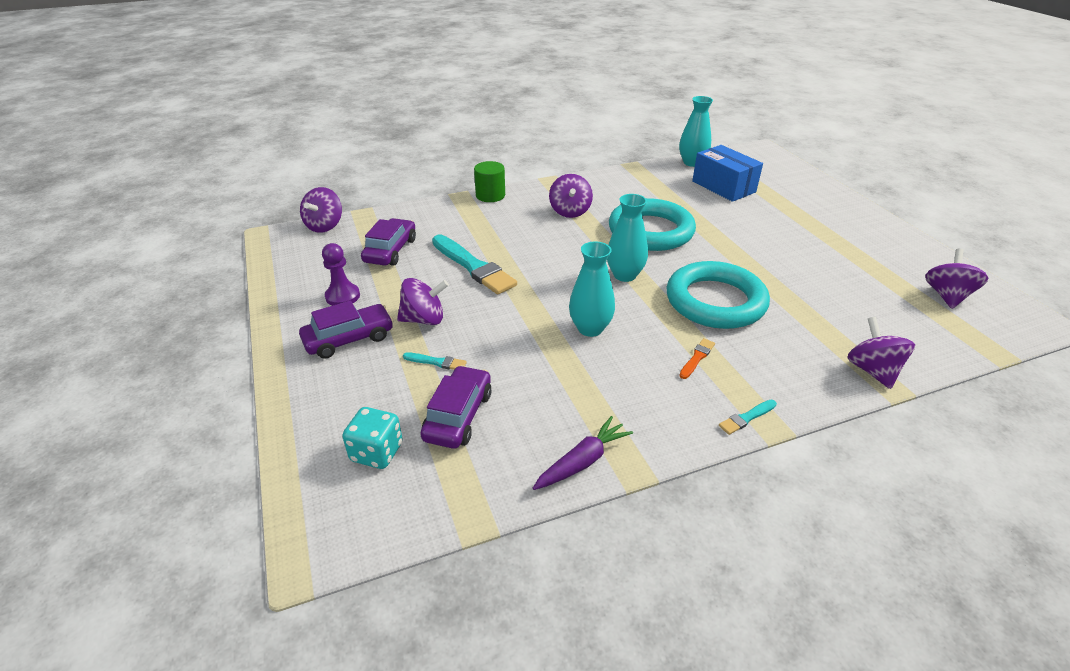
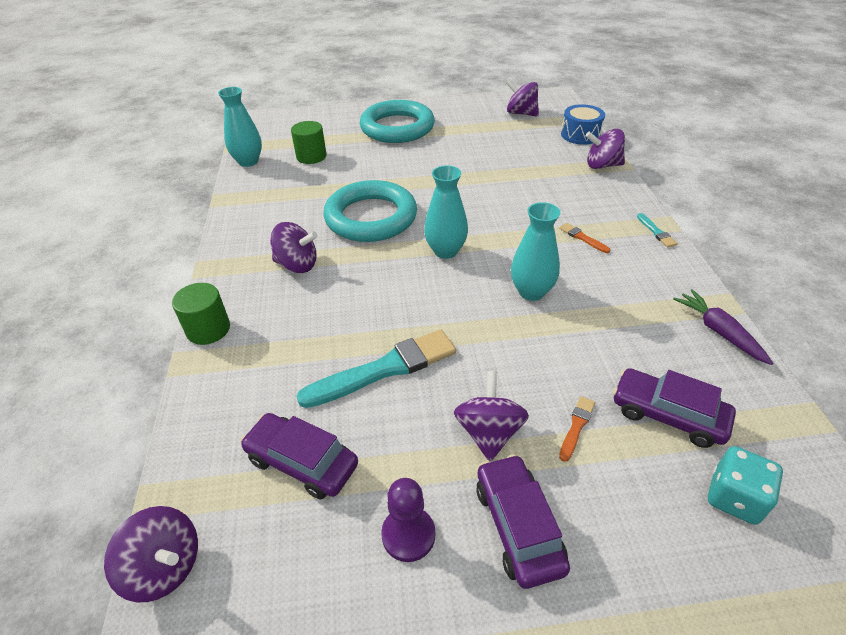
camera: 75 degrees left, 5 degrees up
turquoise brush [403,352,467,370] -> orange brush [559,396,595,462]
turquoise ring [667,261,770,329] -> turquoise ring moved to [360,100,435,143]
blue box [692,145,763,202] -> green cylinder [291,121,327,164]
none -> blue drum [561,104,605,145]

